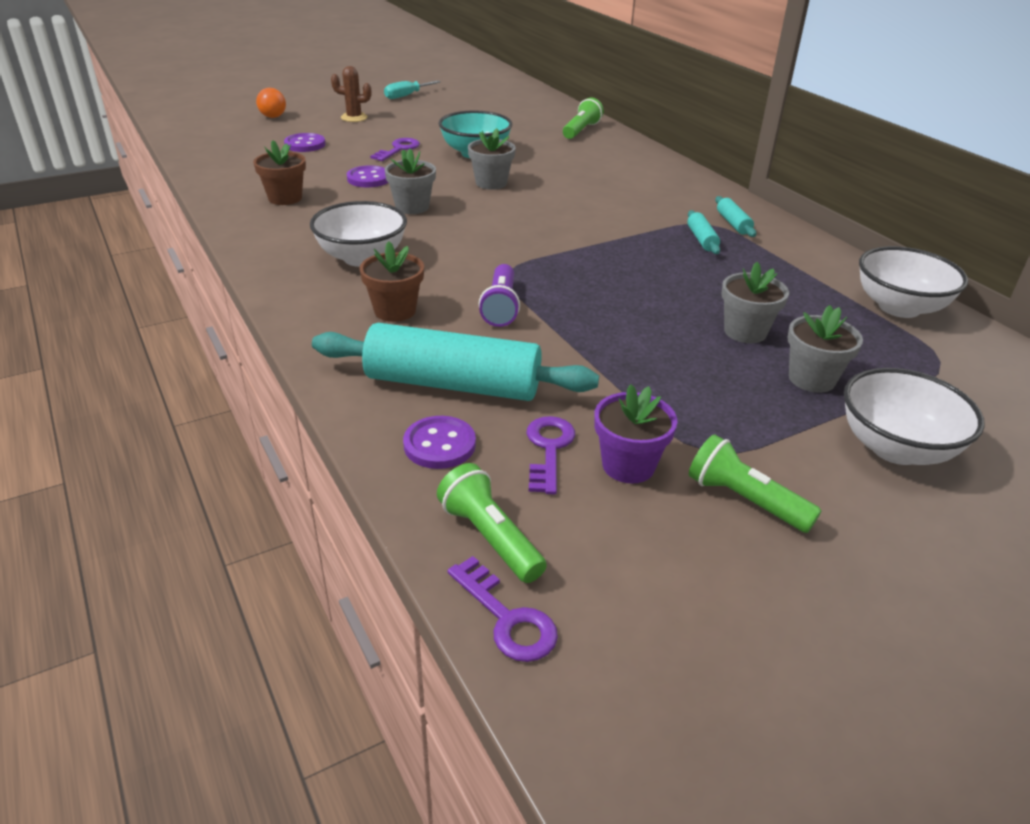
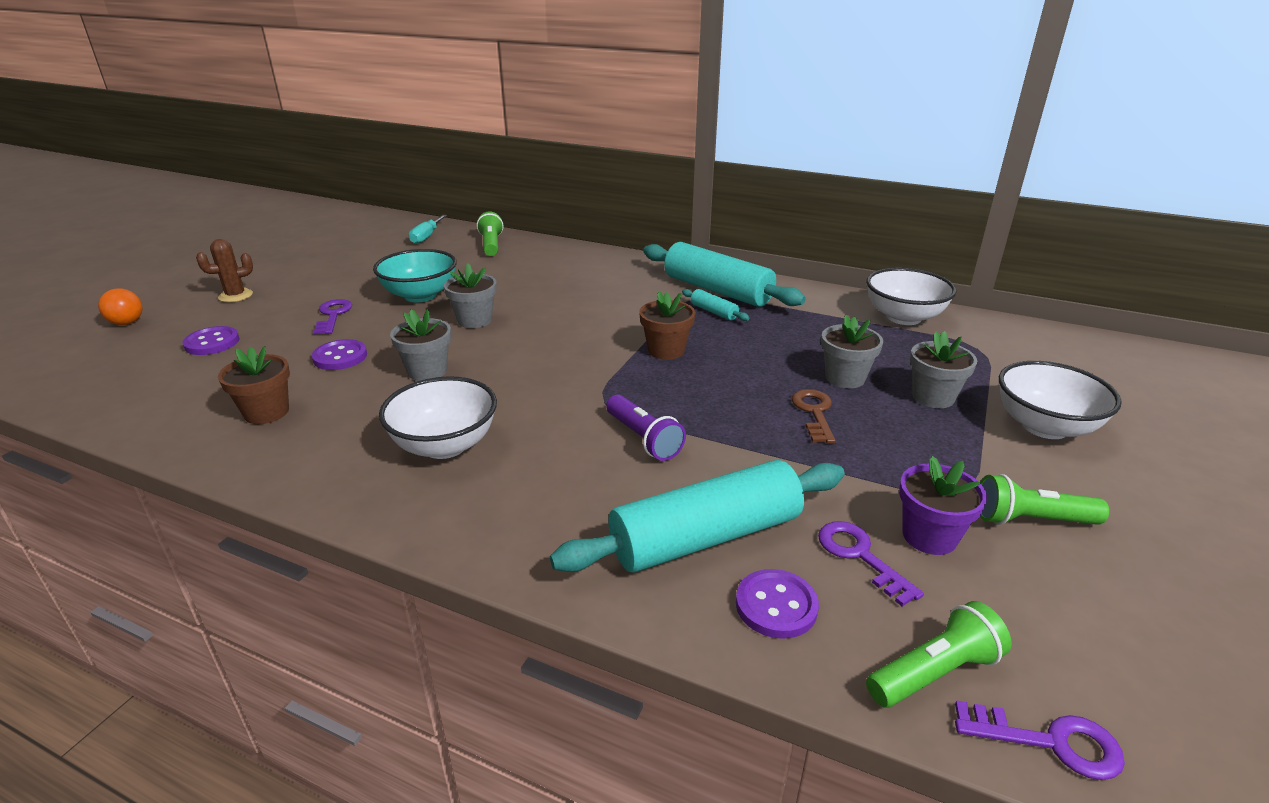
camera: 35 degrees left, 5 degrees down
brown flower pot [359,241,424,322] -> brown flower pot moved to [639,291,695,360]
turquoise screwdriver [384,81,441,99] -> turquoise screwdriver moved to [409,215,447,244]
green flashlight [437,463,547,583] -> green flashlight turned 135 degrees clockwise [866,601,1012,708]
turquoise rolling pin [715,196,756,237] -> turquoise rolling pin [643,242,806,307], size x2.33
none -> brown key [792,389,835,443]

